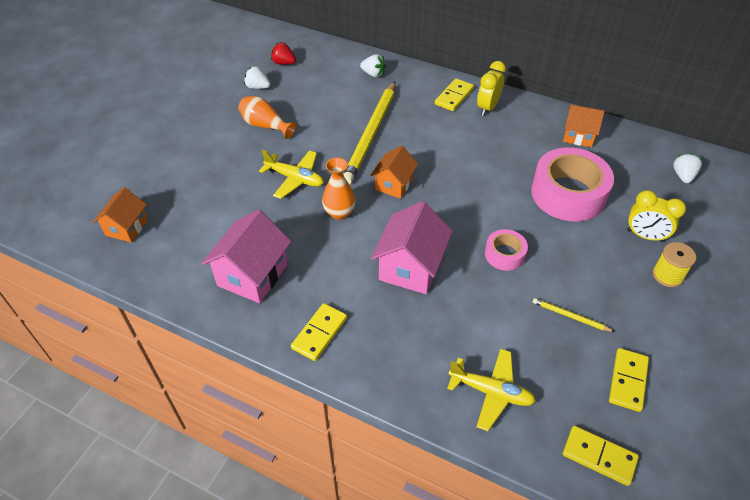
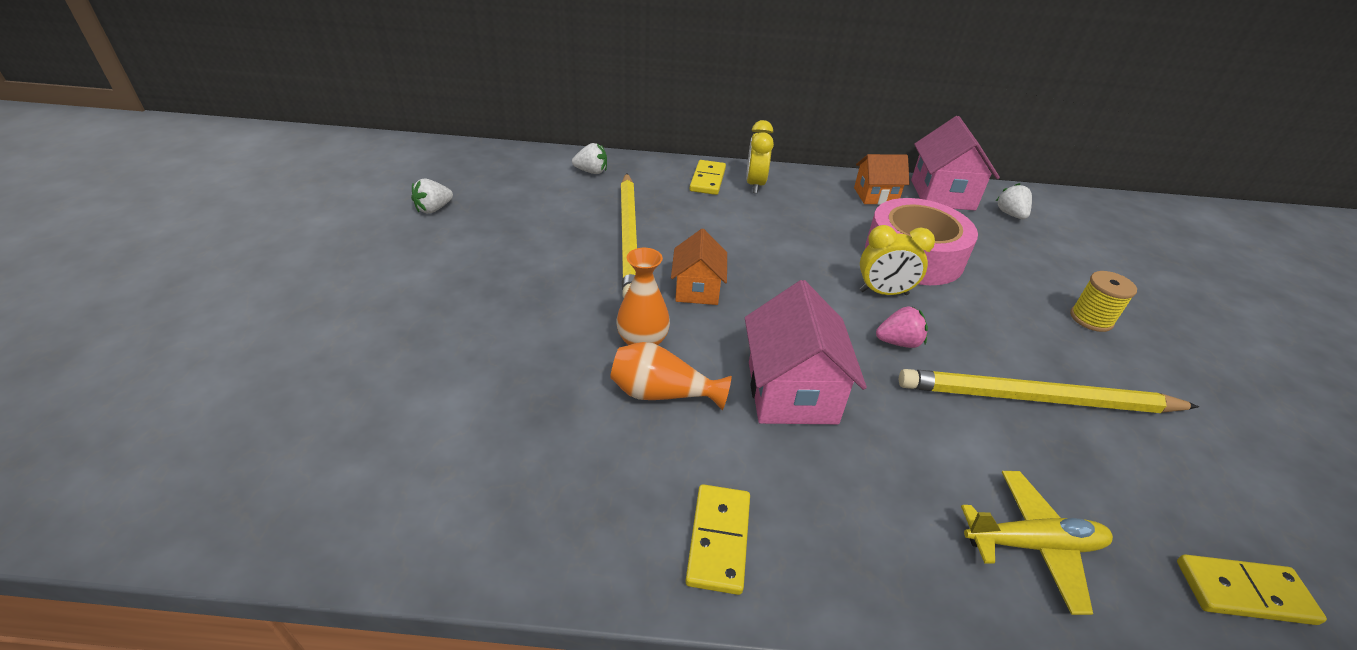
camera: 25 degrees left, 10 degrees down
orange house [93,187,148,242] -> none
pink house [202,209,292,303] -> pink house moved to [911,116,1000,210]
orange vase [238,96,296,139] -> orange vase moved to [610,342,732,410]
white strawberry [244,66,271,89] -> white strawberry turned 45 degrees counterclockwise [411,179,453,213]
yellow plane [259,150,324,199] -> none
red strawberry [271,42,296,65] -> none
pink tape [485,229,528,271] -> pink strawberry [876,306,928,348]
yellow pencil [533,298,615,332] -> yellow pencil [899,369,1199,413], size x2.39
yellow domino [609,348,649,412] -> none
yellow clock [627,190,686,242] -> yellow clock moved to [859,225,935,295]

